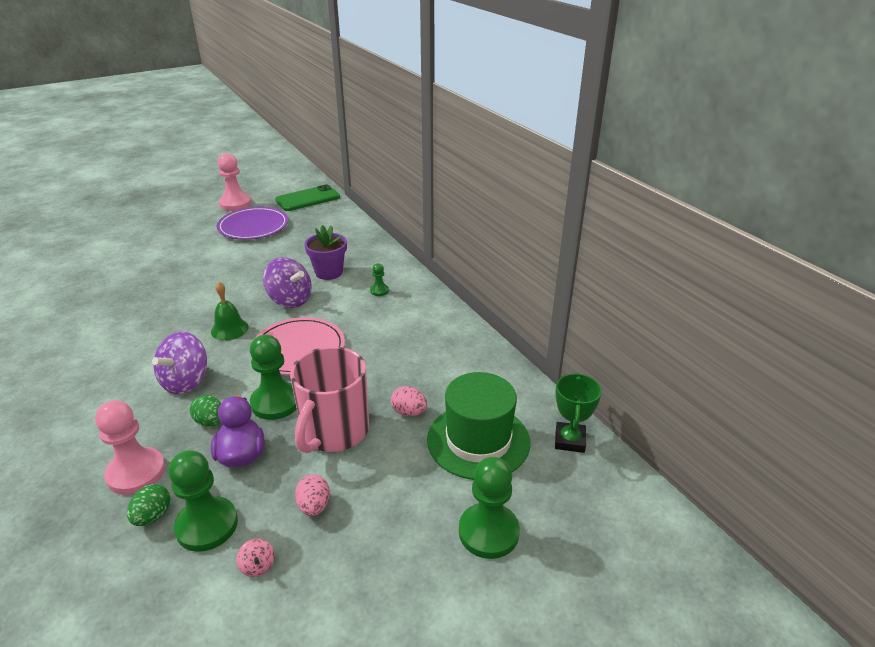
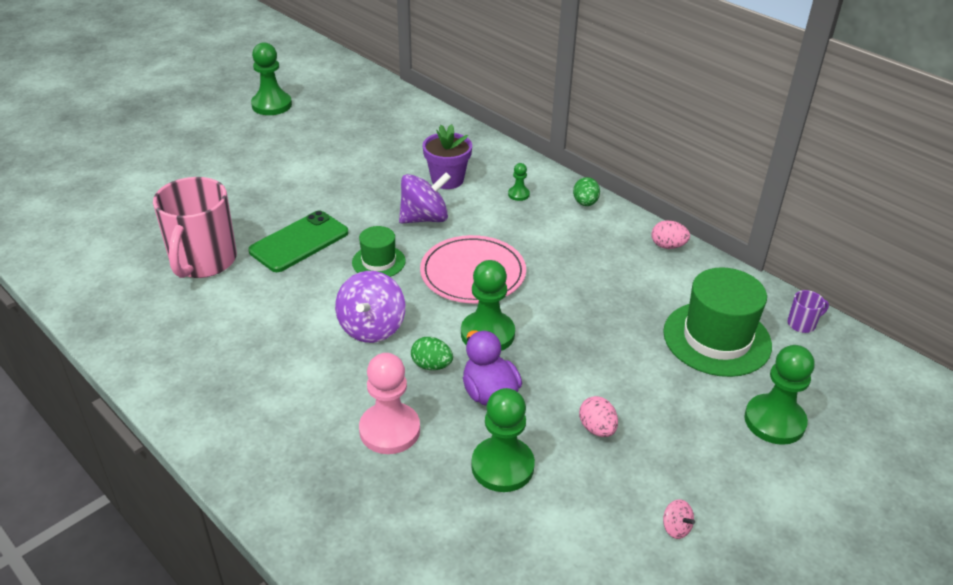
camera: 15 degrees left, 5 degrees up
green egg [127,484,170,526] -> green egg moved to [573,177,600,206]
green bell [211,282,249,341] -> green hat [352,226,406,277]
purple plate [217,207,288,240] -> none
pink pawn [218,153,251,211] -> green pawn [251,42,292,115]
pink spinning top [236,539,275,577] -> pink spinning top moved to [663,499,695,539]
purple spinning top [263,257,312,308] -> purple spinning top turned 45 degrees counterclockwise [399,172,451,223]
green phone [275,184,340,211] -> green phone moved to [248,211,348,272]
pink mug [290,346,369,453] -> pink mug moved to [153,177,237,278]
pink egg [391,386,427,416] -> pink egg moved to [652,220,690,249]
green trophy [555,373,602,453] -> purple mug [787,290,829,333]

